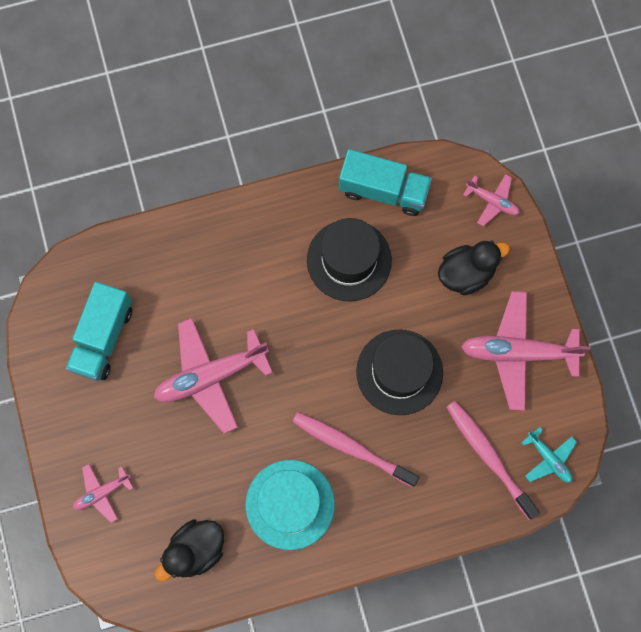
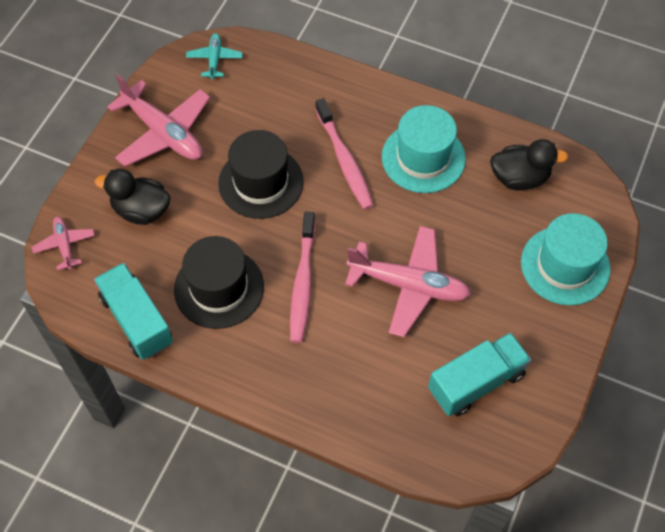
camera: 140 degrees left, 15 degrees down
pink plane [73,464,133,523] -> turquoise hat [521,213,610,305]
pink toothbrush [446,401,540,519] -> pink toothbrush moved to [290,212,315,343]

